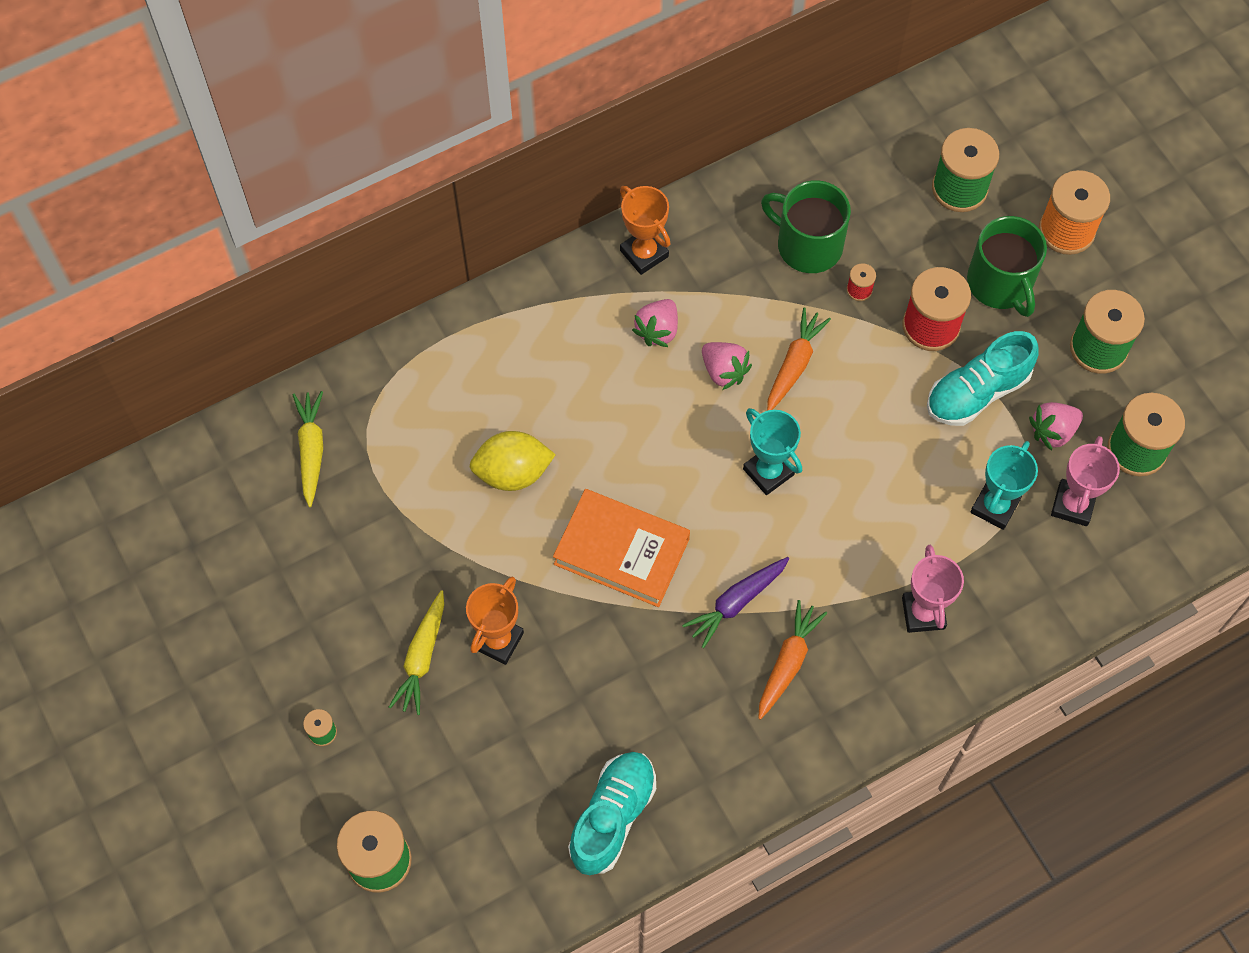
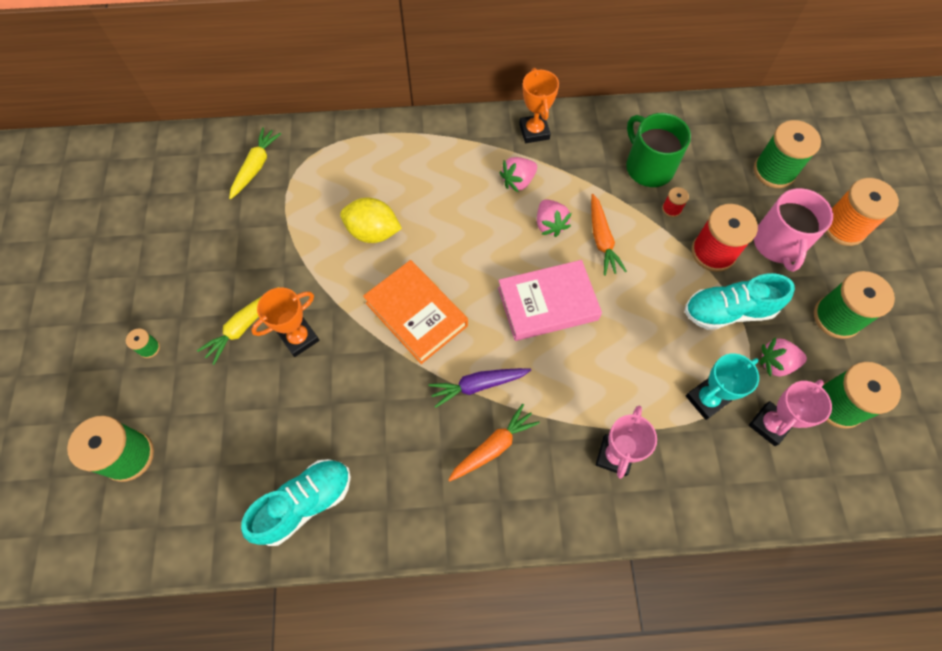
camera: 25 degrees right, 0 degrees up
turquoise trophy [743,408,802,495] -> pink book [498,260,602,341]
orange carrot [767,308,831,411] -> orange carrot turned 120 degrees clockwise [591,194,627,276]
green mug [967,216,1047,317] -> pink mug [754,188,833,272]

